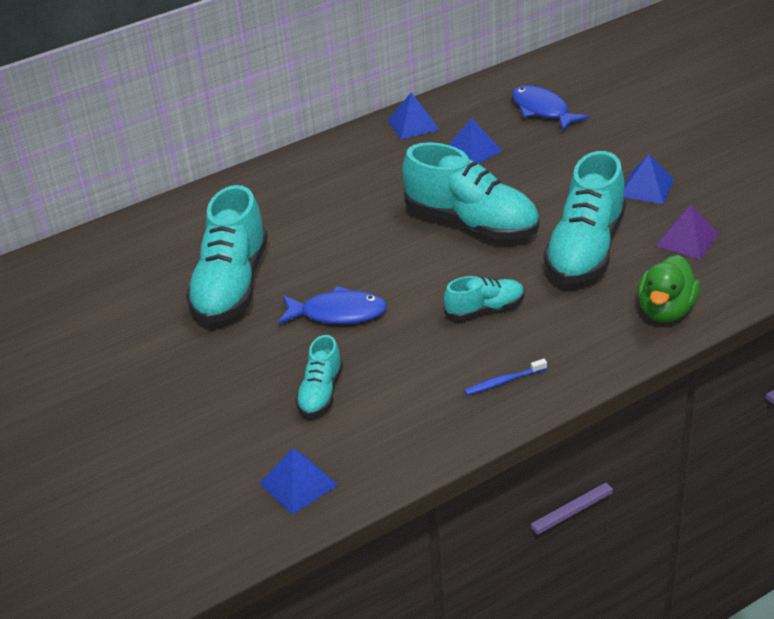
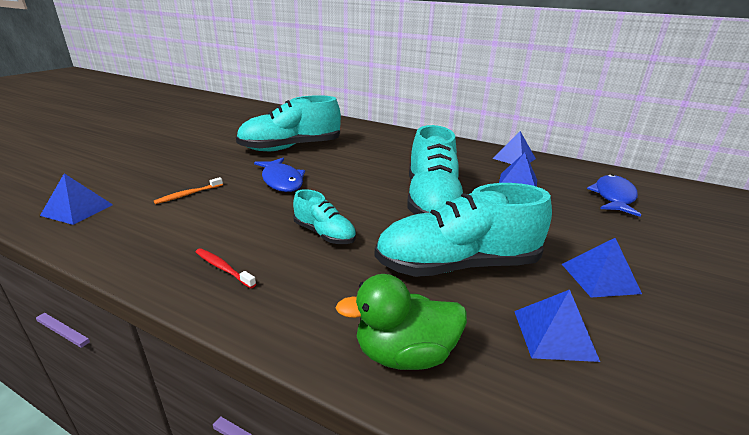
camera: 55 degrees right, 10 degrees down
turquoise shoe [295,335,343,417] -> orange toothbrush [154,177,223,204]
blue toothbrush [464,359,547,395] -> red toothbrush [196,248,256,288]
purple pyramid [656,205,719,259] -> blue pyramid [514,290,600,362]

